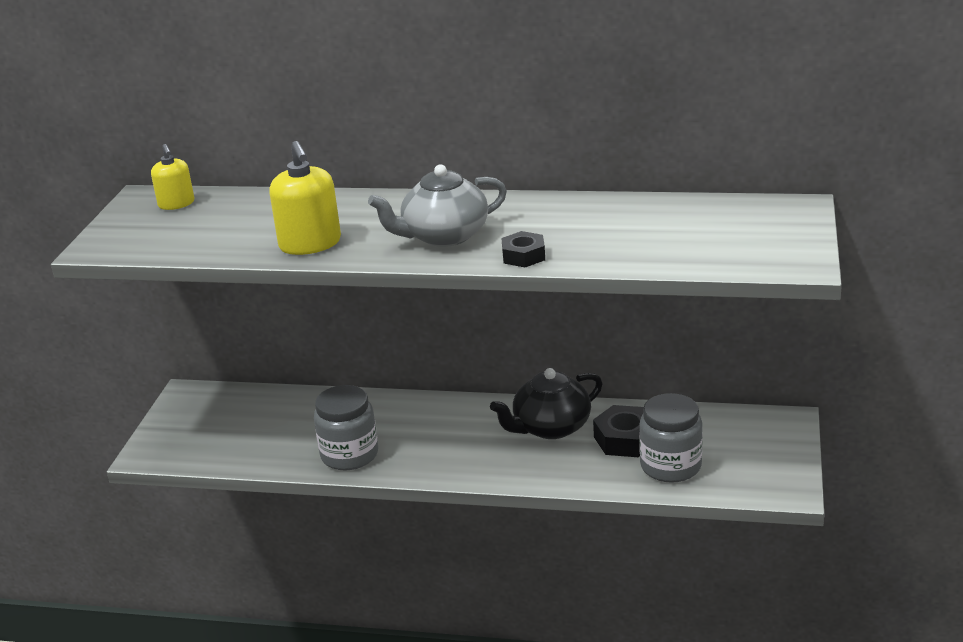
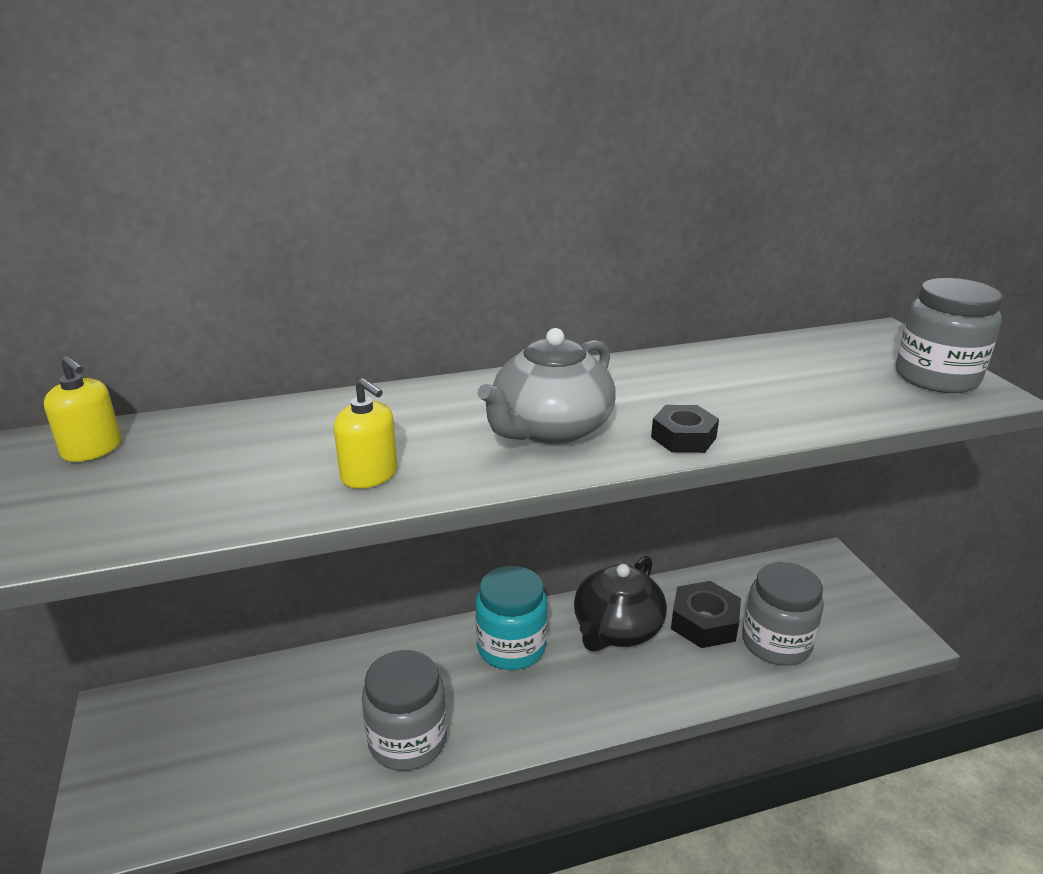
camera: 30 degrees left, 0 degrees up
yellow soap dispenser [269,141,341,255] -> yellow soap dispenser [334,378,397,488], size x0.63
none -> turquoise jar [476,566,548,670]
none -> grey jar [896,278,1003,393]

